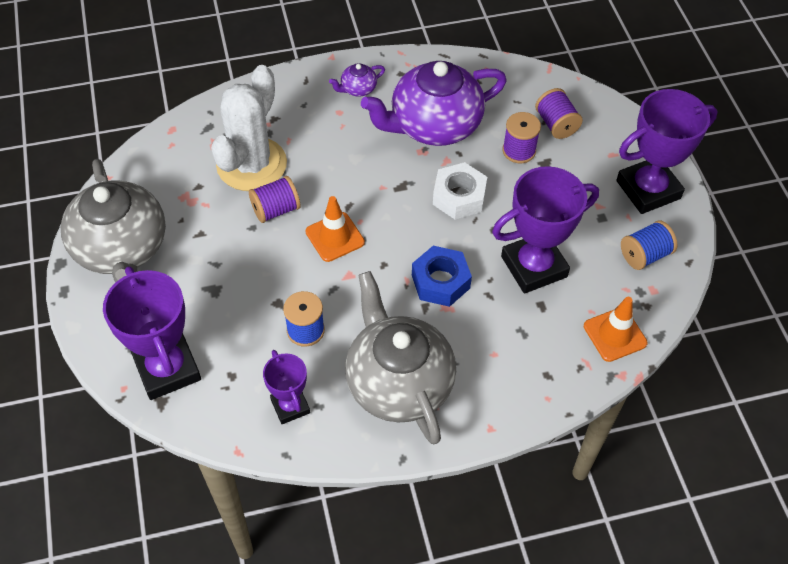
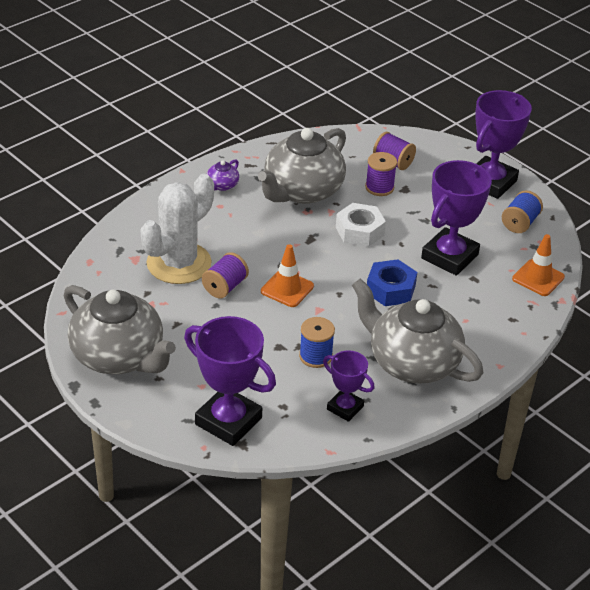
camera: 30 degrees left, 15 degrees down
white cactus [211,65,287,191] -> white cactus turned 45 degrees clockwise [140,173,214,284]
purple teapot [361,61,507,146] -> grey teapot [258,128,346,204]

